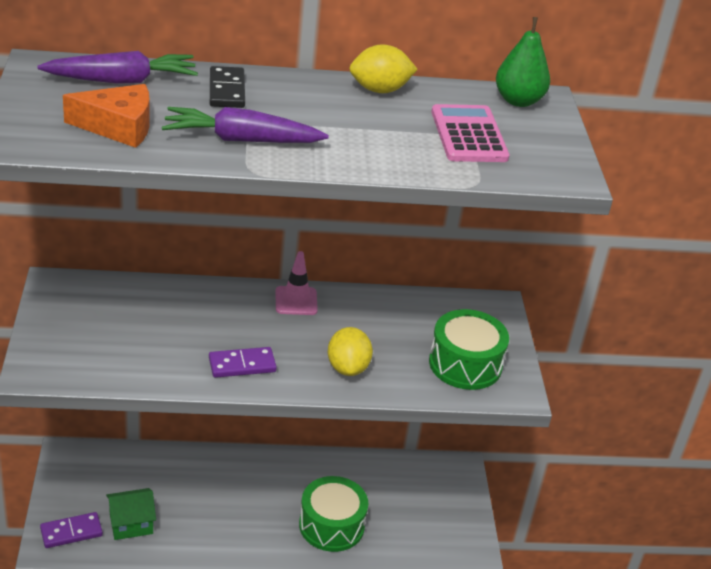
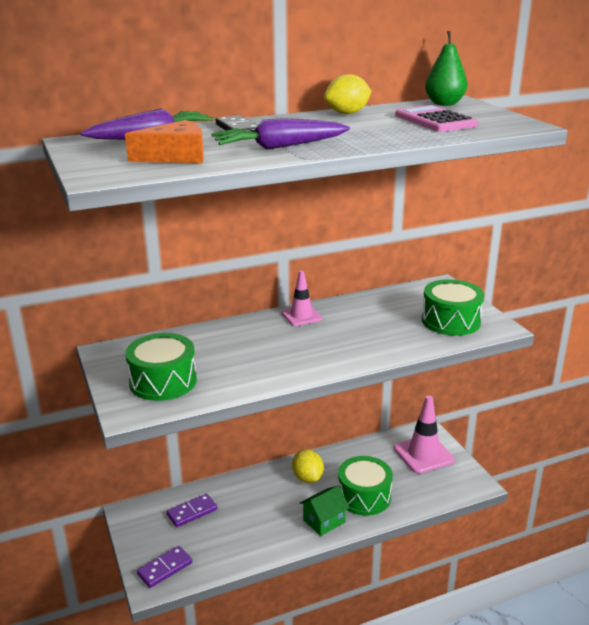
camera: 15 degrees left, 10 degrees down
green house [106,488,156,540] -> green house moved to [300,486,350,536]
purple domino [209,347,277,378] -> purple domino moved to [166,494,217,527]
yellow lemon [328,327,373,376] -> yellow lemon moved to [292,449,324,483]
none -> green drum [125,333,197,401]
none -> pink traffic cone [394,395,455,474]

